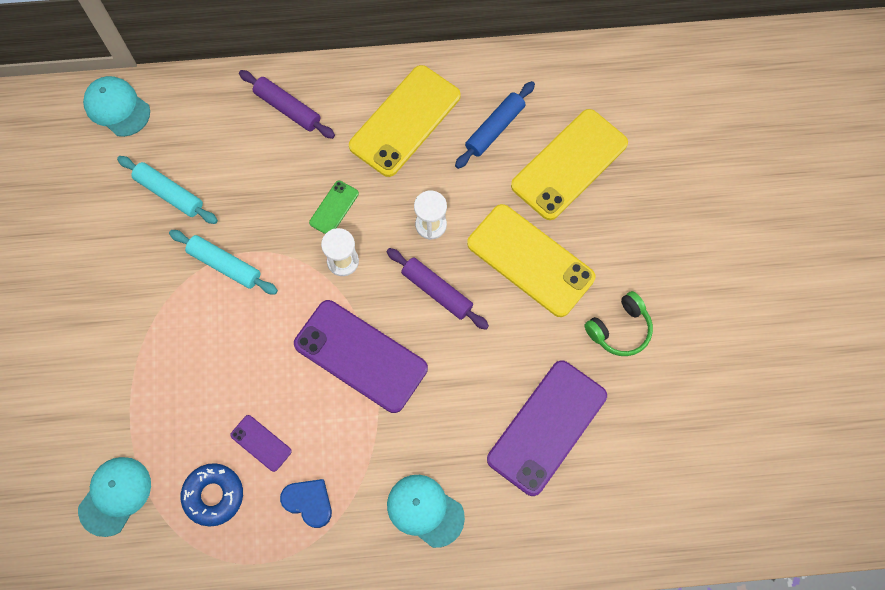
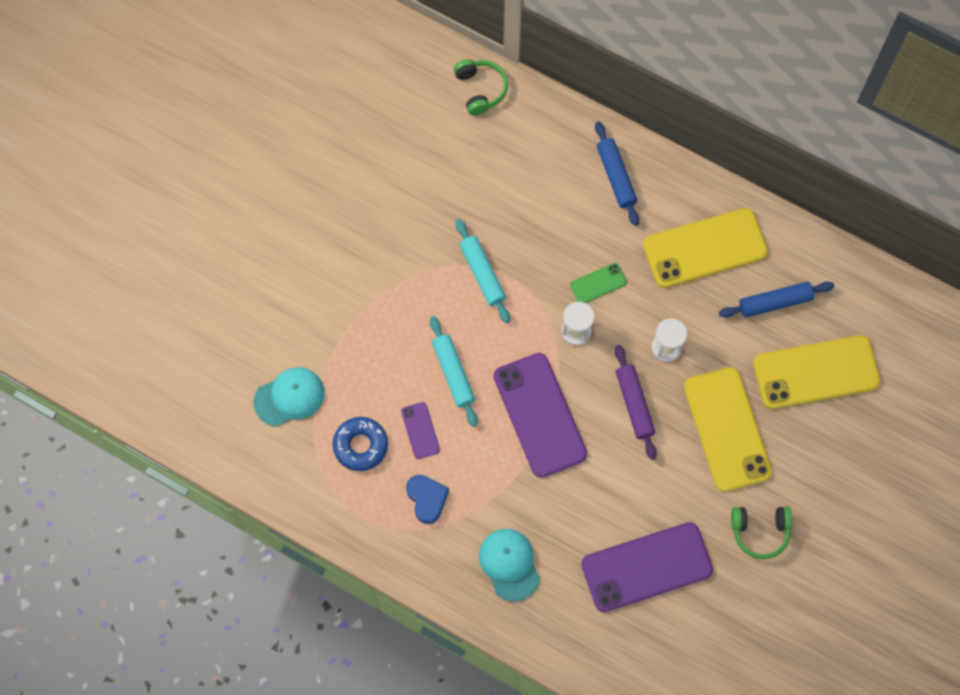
camera: 35 degrees right, 0 degrees up
turquoise cap [83,76,150,137] -> green headphones [453,59,508,116]
turquoise rolling pin [117,156,218,224] -> turquoise rolling pin moved to [430,316,478,427]
purple rolling pin [239,70,335,139] -> blue rolling pin [595,121,639,226]

